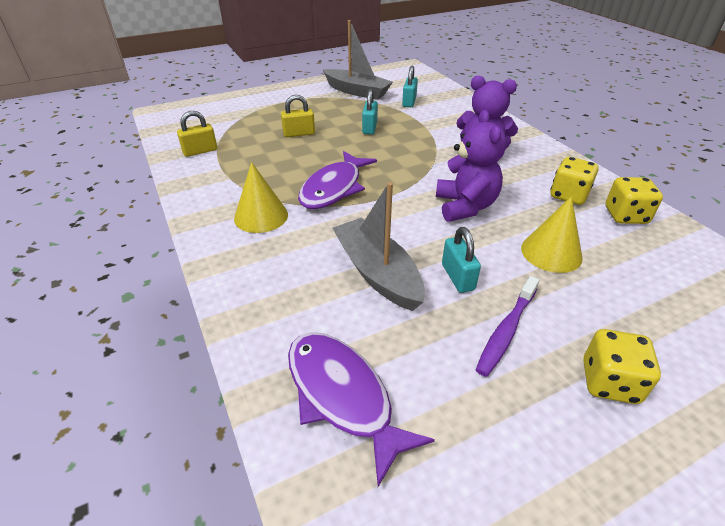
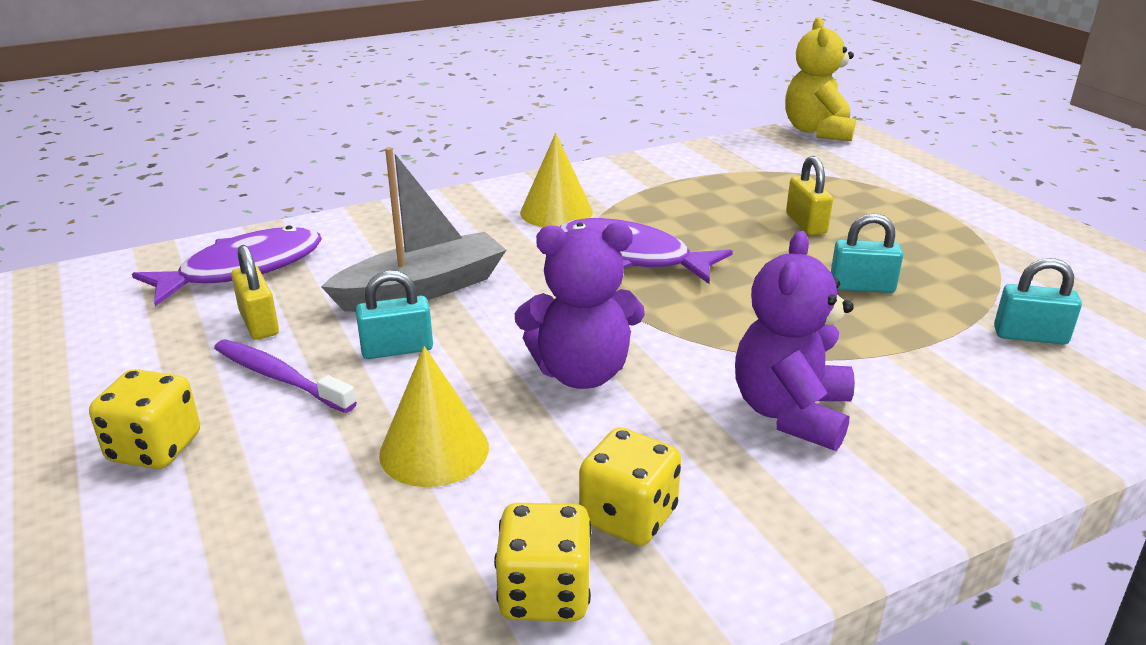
camera: 90 degrees right, 10 degrees down
yellow padlock [177,111,217,157] -> yellow padlock moved to [231,245,279,340]
grey boat [323,20,393,100] -> none
none -> yellow teddy bear [785,17,856,141]

